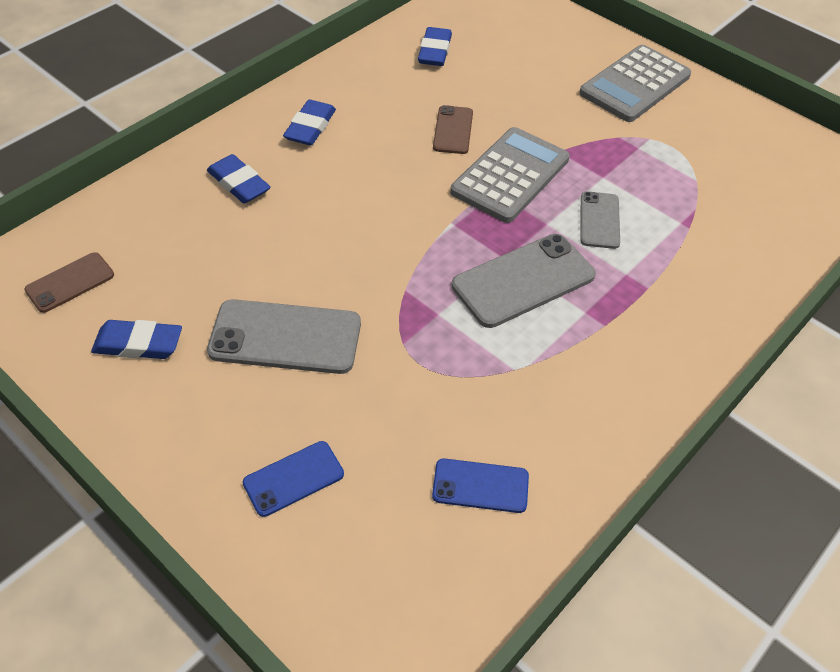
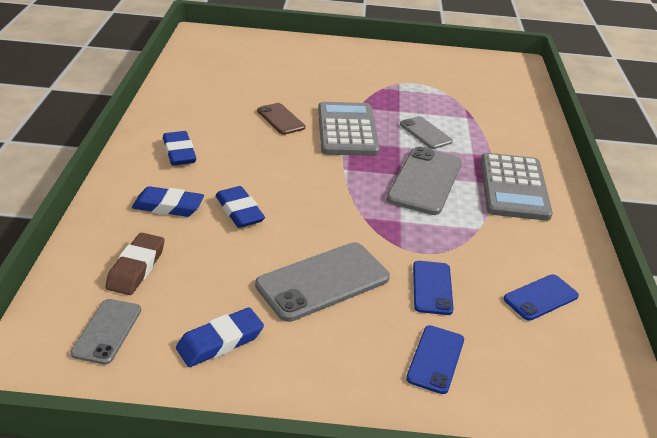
camera: 40 degrees left, 15 degrees down
brown phone [24,252,114,313] -> grey phone [71,299,141,365]
blue eraser [418,27,452,66] -> blue eraser moved to [216,186,265,228]
grey calculator [579,45,691,122] -> grey calculator moved to [481,153,553,221]
none -> brown eraser [105,233,165,295]
none -> blue phone [413,261,454,315]

